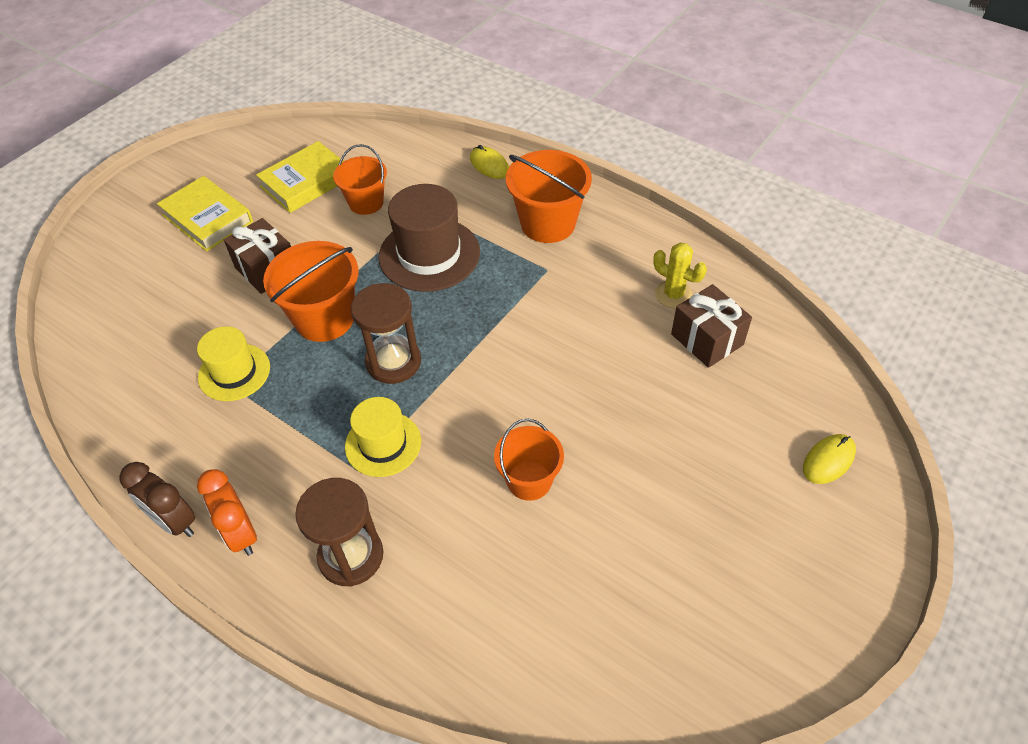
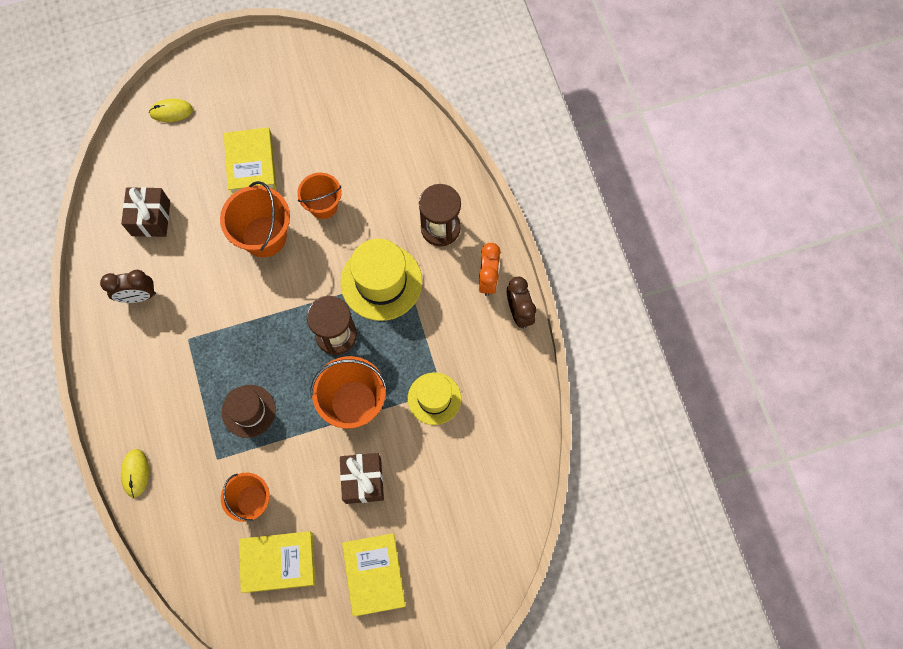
camera: 145 degrees left, 20 degrees up
yellow hat [345,397,421,477] -> yellow hat [341,239,422,321], size x1.58
brown hat [379,184,480,292] -> brown hat [222,385,276,438], size x0.63
orange bucket [506,150,592,243] -> orange bucket moved to [220,181,290,257]
yellow cactus [653,242,707,308] -> none
none -> brown clock [100,270,156,303]
none -> yellow book [224,127,277,195]

